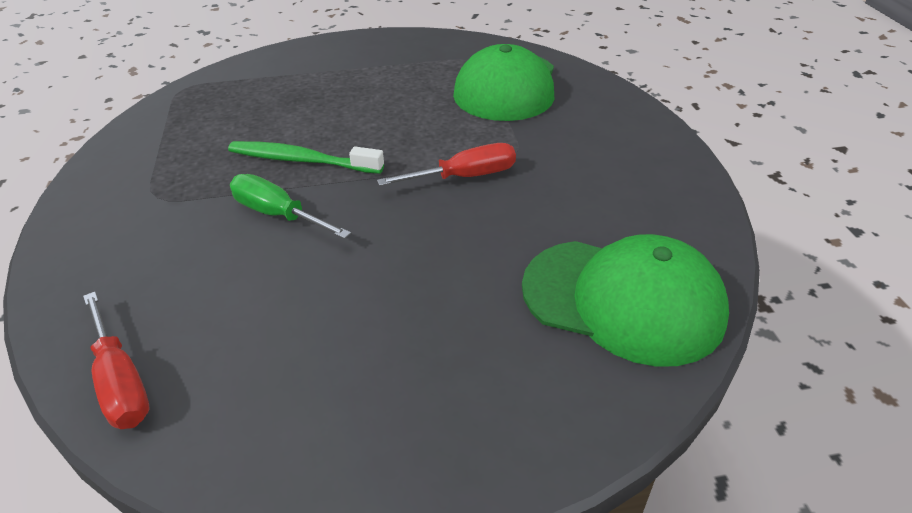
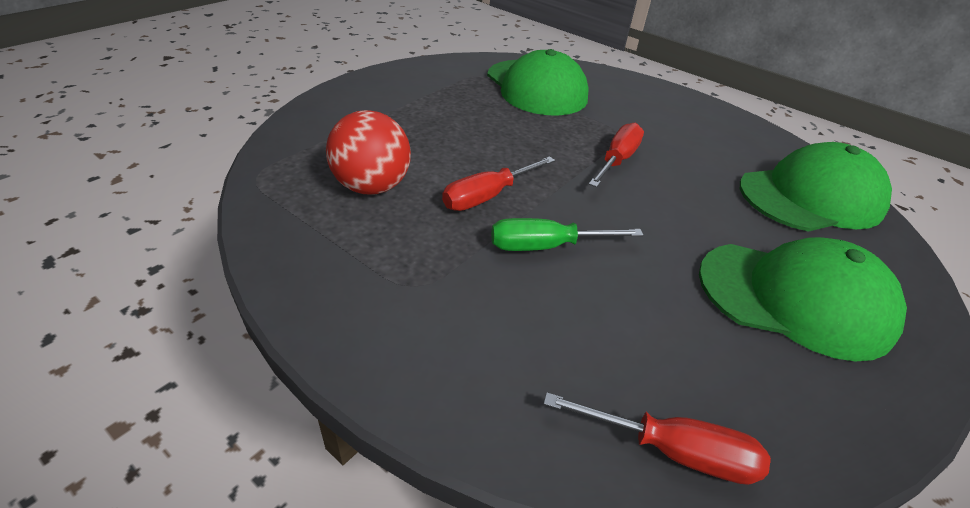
camera: 45 degrees left, 0 degrees up
green toothbrush [228,141,384,174] -> red screwdriver [442,156,555,211]
none -> red ball [326,110,411,195]
none -> green cap [699,237,907,362]

